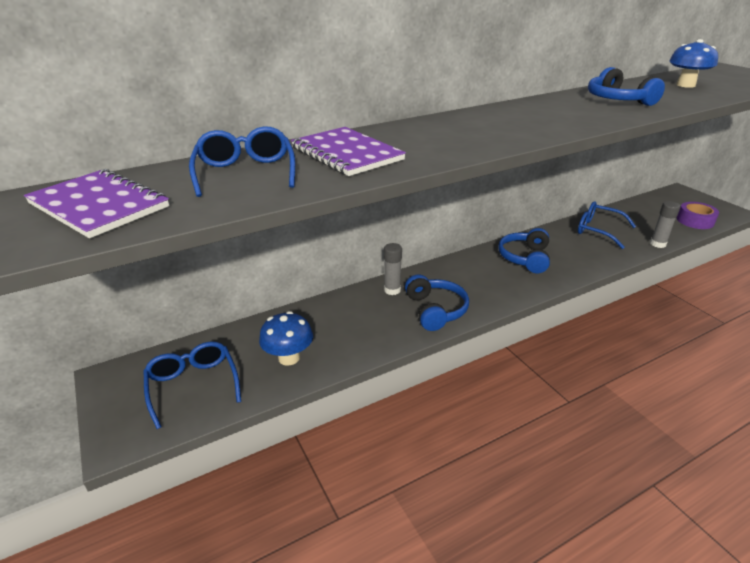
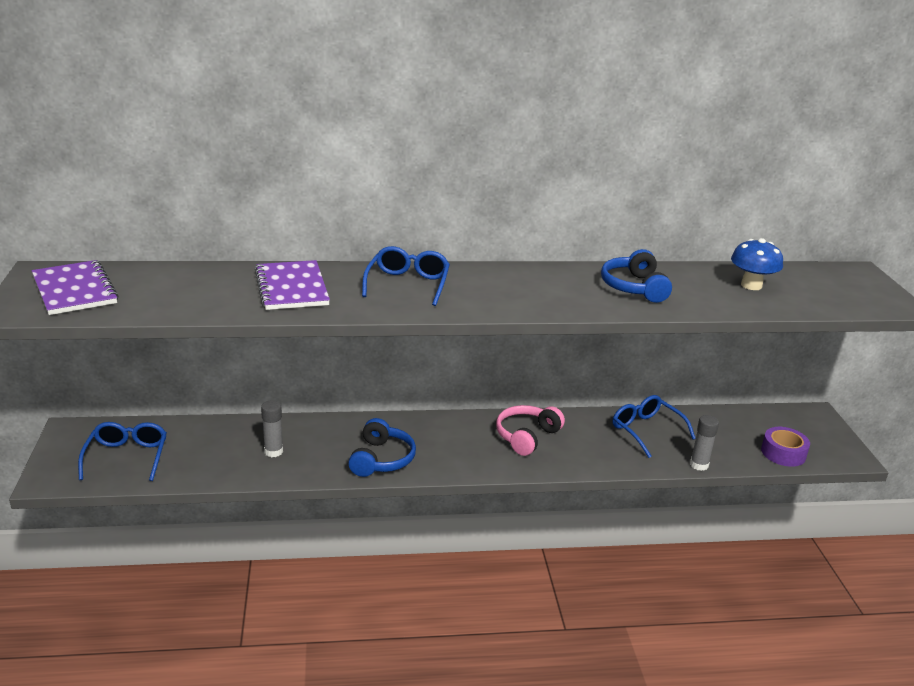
camera: 20 degrees right, 5 degrees down
blue glasses [189,126,295,197] -> blue glasses moved to [362,246,450,306]
blue mushroom [259,311,313,366] -> none
grey glue stick [384,243,402,295] -> grey glue stick moved to [261,400,283,457]
blue headphones [498,228,550,273] -> pink headphones [496,405,565,456]

